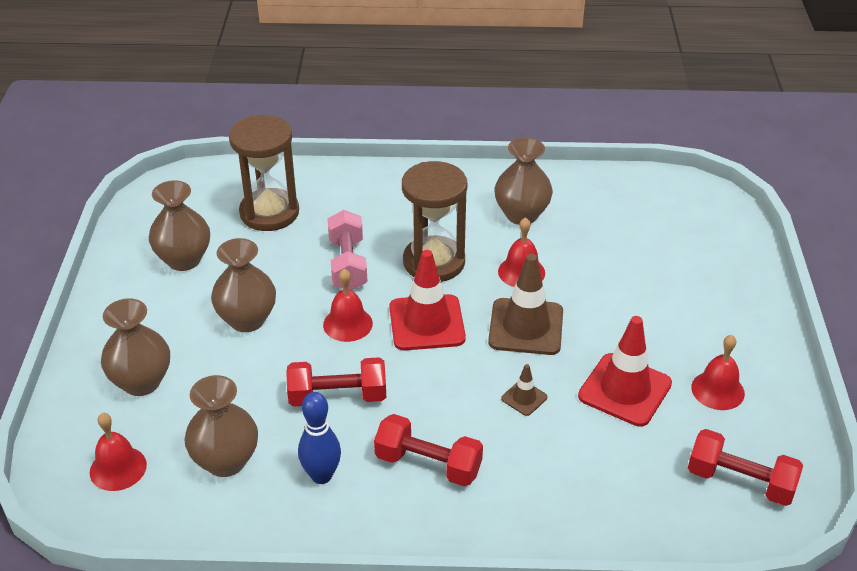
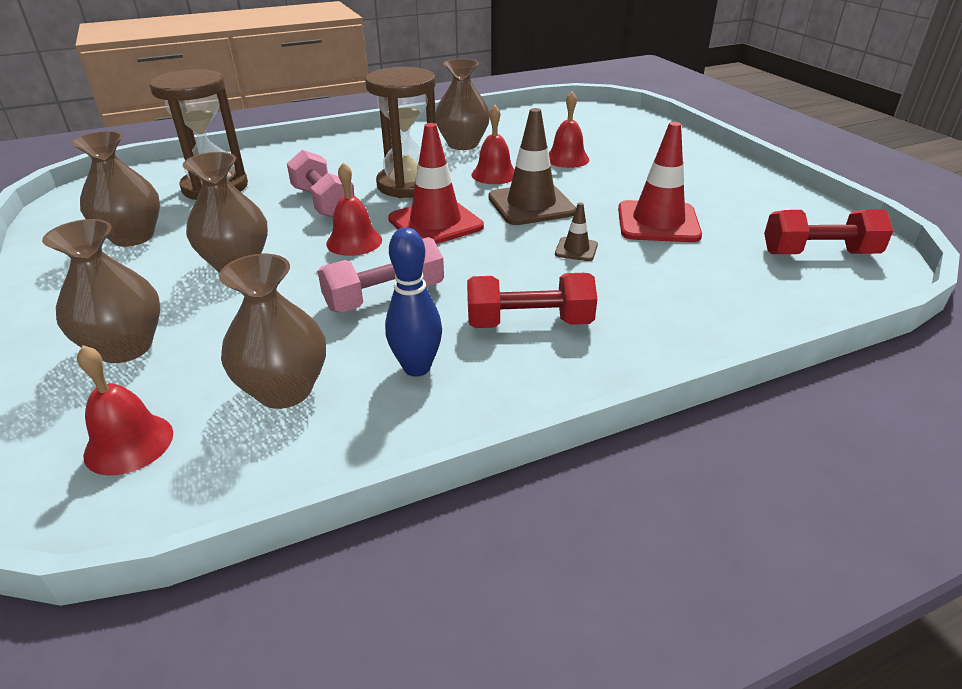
camera: 25 degrees left, 5 degrees down
red dumbbell [286,357,386,407] -> pink dumbbell [318,237,444,312]
red bell [691,335,745,410] -> red bell moved to [549,91,589,168]

